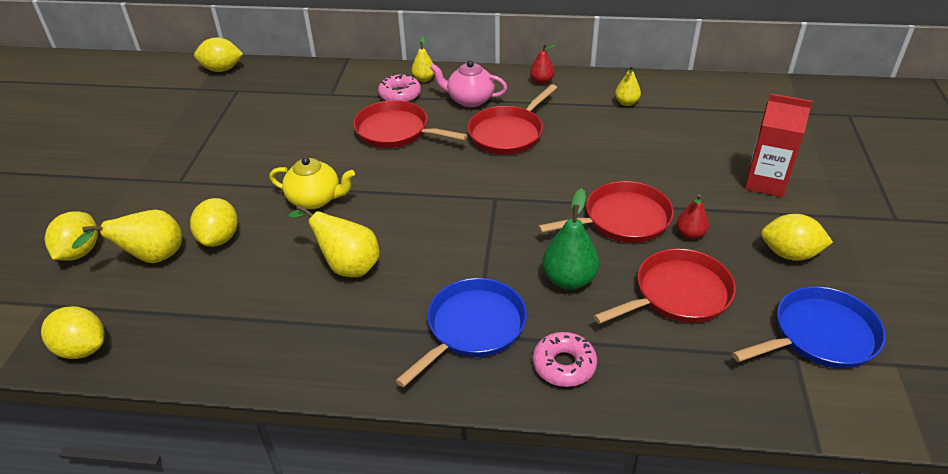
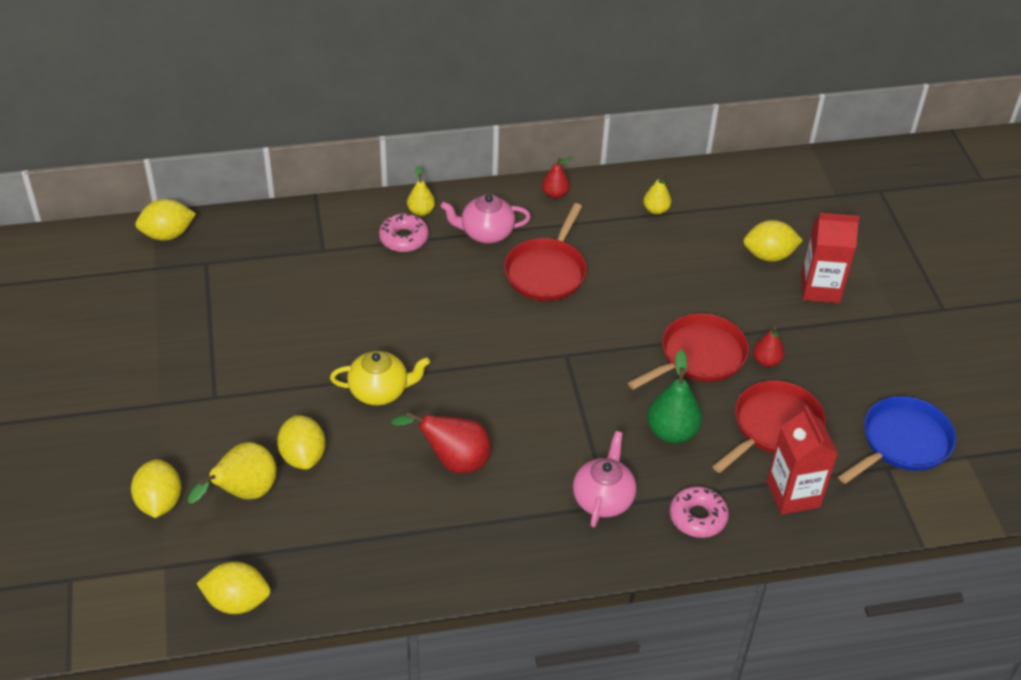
camera: 20 degrees left, 5 degrees up
yellow pear [288,204,379,277] -> red pear [391,412,491,474]
red pan [353,100,468,148] -> none
blue pan [395,278,527,387] -> pink teapot [573,431,637,527]
yellow lemon [761,214,833,261] -> yellow lemon moved to [743,220,803,262]
none -> red carton [767,406,838,515]

